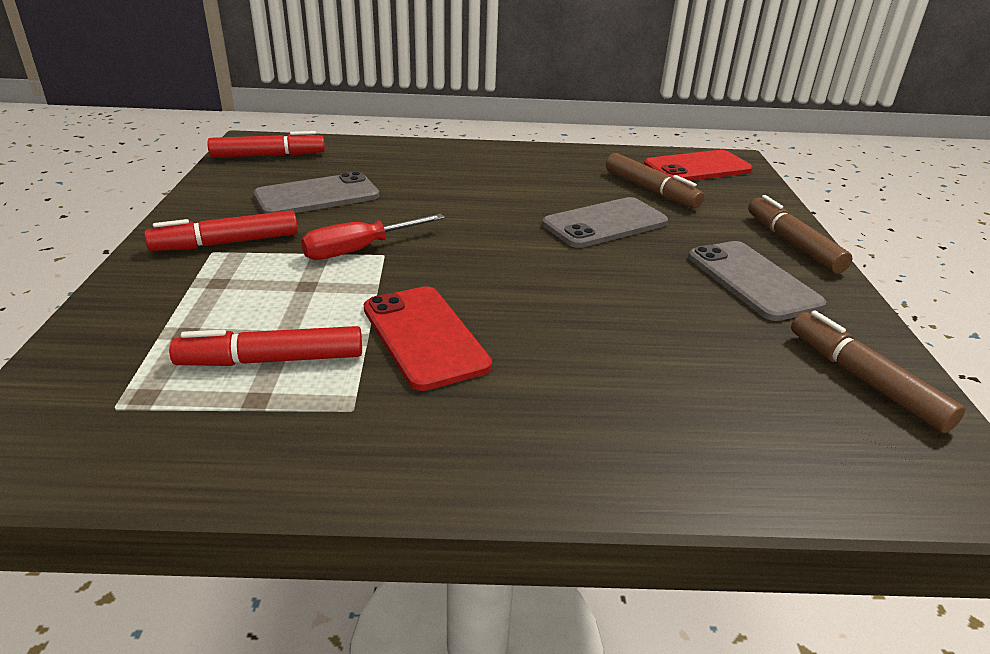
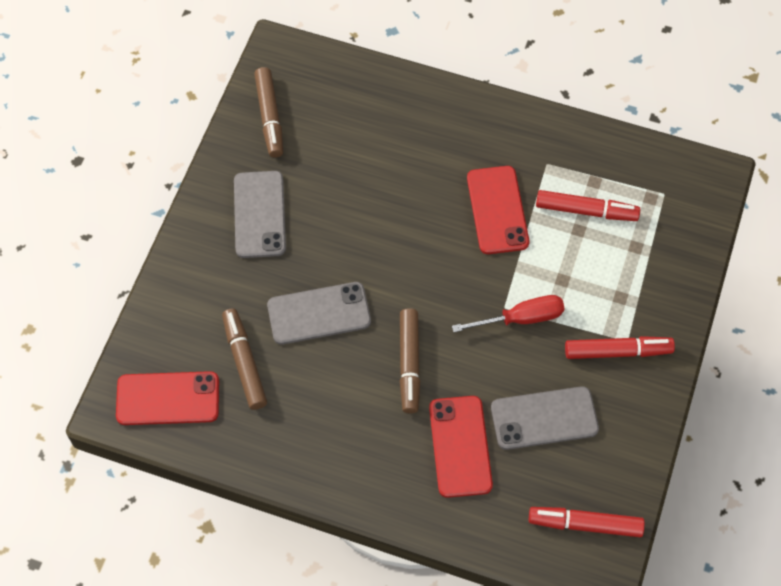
camera: 160 degrees left, 30 degrees up
brown marker [748,195,853,273] -> brown marker moved to [400,308,420,414]
none -> red phone [429,396,493,498]

